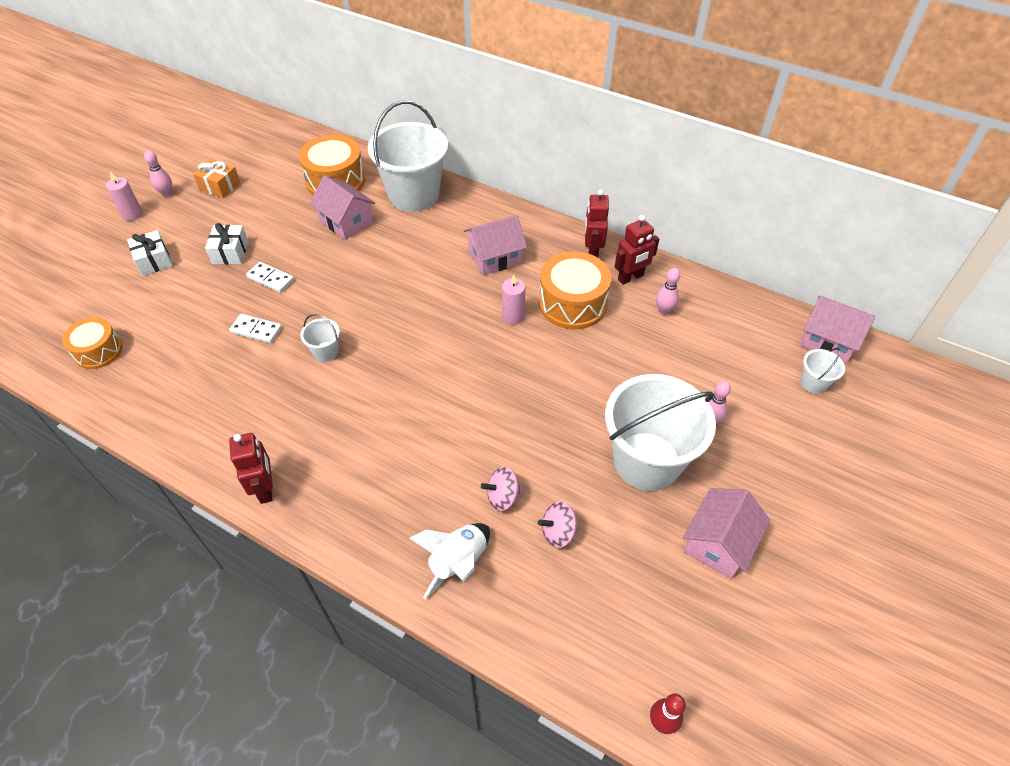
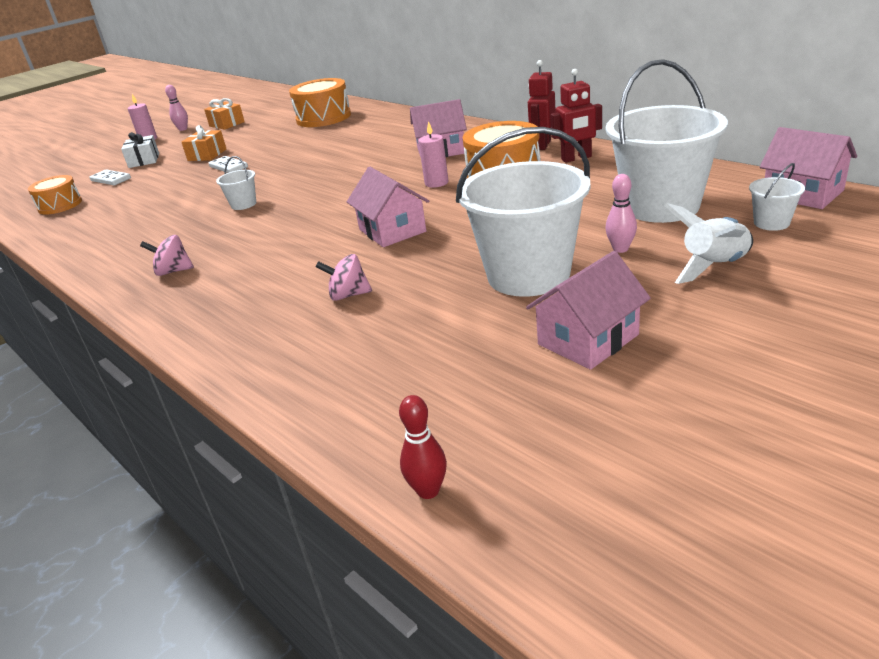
camera: 20 degrees right, 20 degrees down
white gift [205,223,248,264] -> orange gift [182,125,226,161]
white domino [229,314,282,343] -> white domino moved to [89,170,131,185]
red robot [229,433,273,504] -> none
pink house [310,175,375,240] -> pink house moved to [347,167,429,247]
white bucket [368,101,448,212] -> white bucket moved to [606,59,728,223]
white rocket [409,523,490,599] -> white rocket moved to [665,203,753,284]
pink spinning top [538,501,579,548] -> pink spinning top moved to [140,235,194,276]
pink bowling pin [656,268,680,315] -> none

